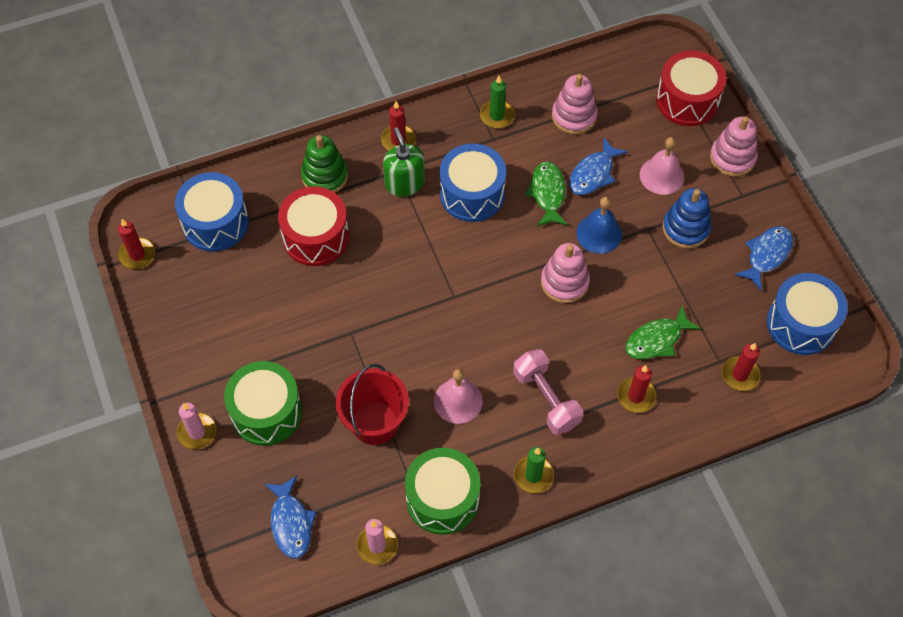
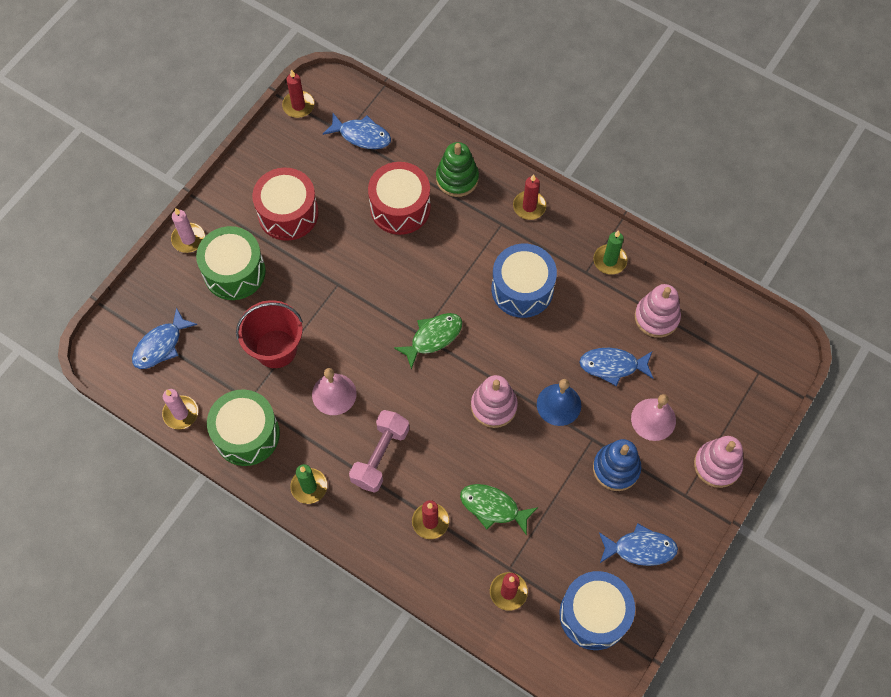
camera: 55 degrees right, 5 degrees up
blue drum [175,172,249,252] -> blue fish [323,113,391,149]
green soap dispenser [383,127,425,197] -> none
green fish [525,161,568,227] -> green fish moved to [394,313,462,369]
red drum [656,50,726,126] -> red drum moved to [252,167,319,241]

